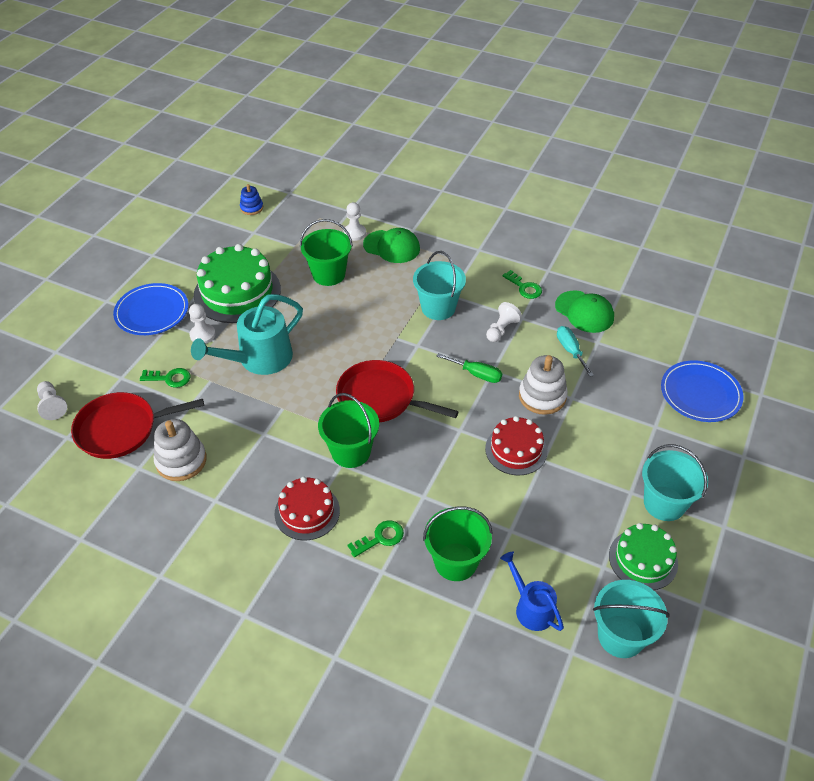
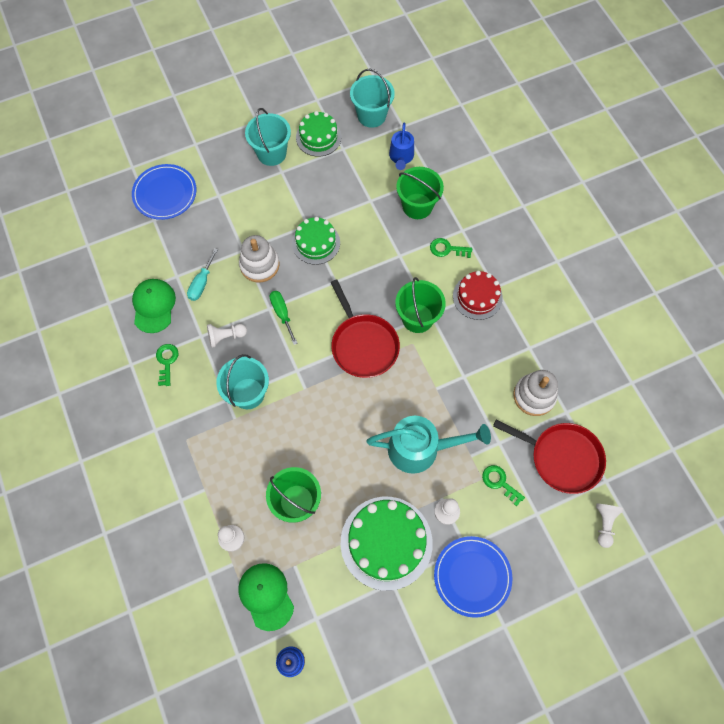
camera: 140 degrees left, 20 degrees up
green cap [363,228,420,263] -> green cap moved to [238,563,294,631]
red cake [485,416,547,475] -> green cake [292,217,340,265]

